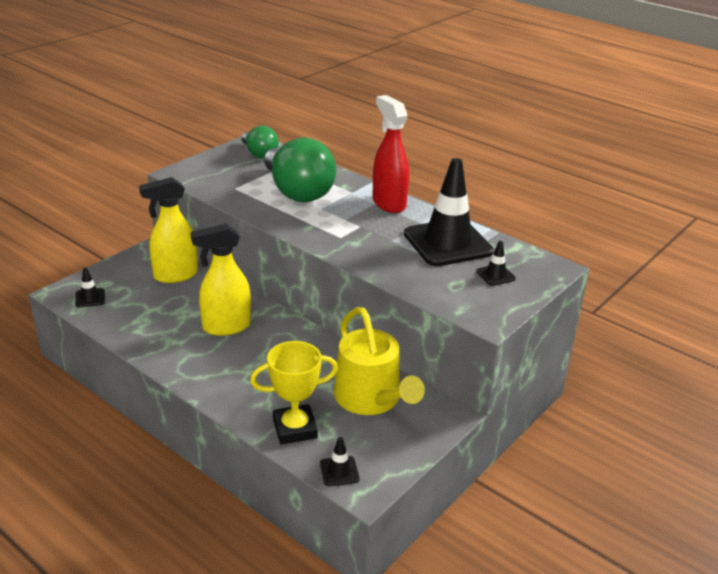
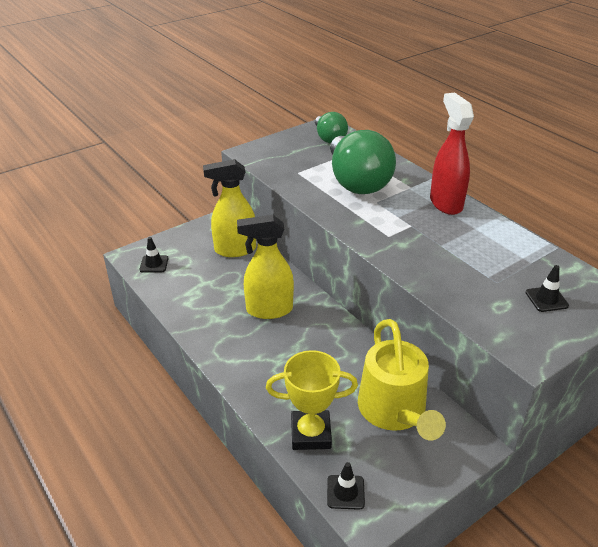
camera: 15 degrees right, 5 degrees up
black traffic cone [404,158,494,266] -> none

